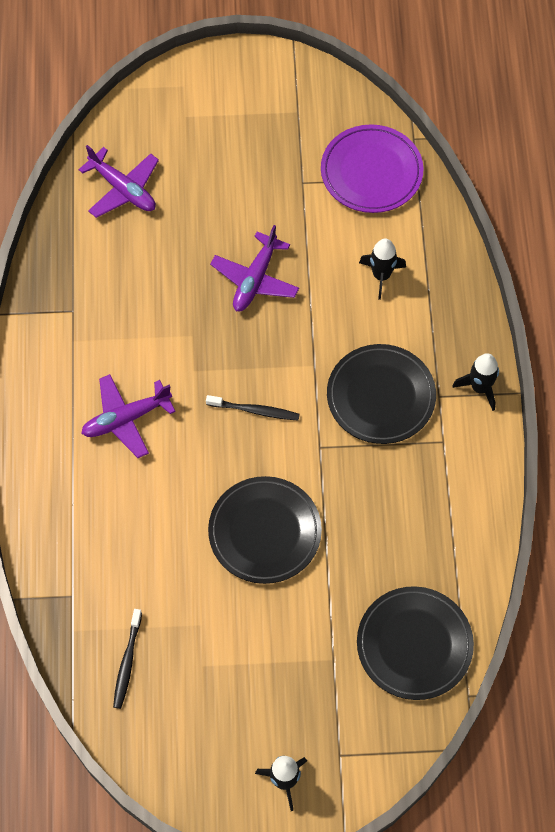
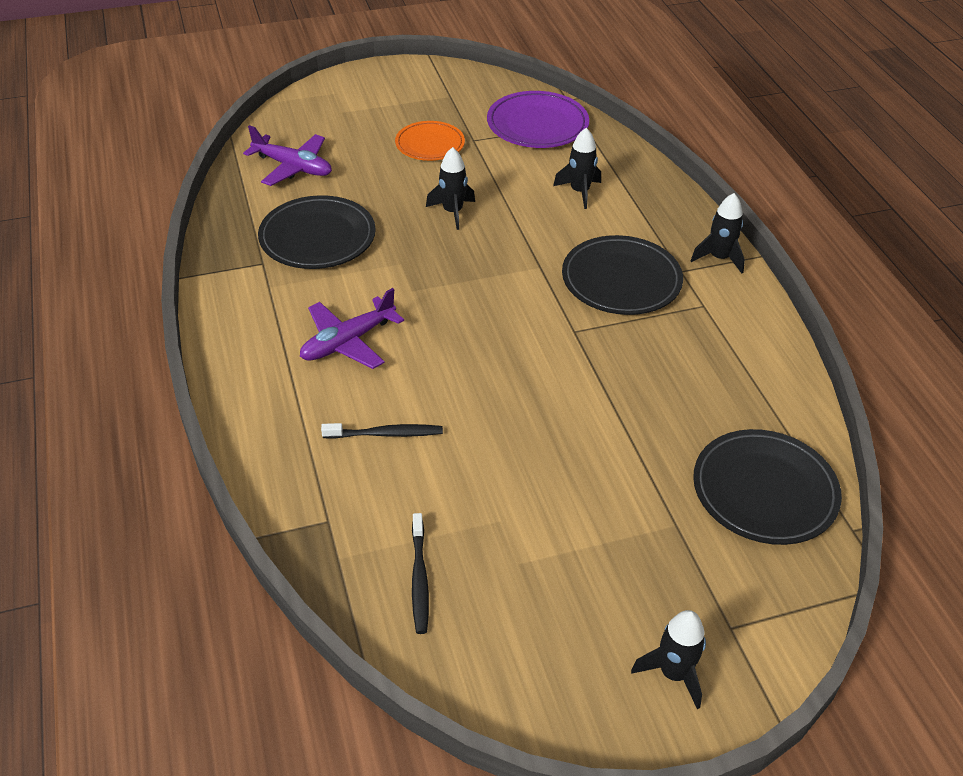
camera: 15 degrees left, 20 degrees down
black toothbrush [206,395,300,420] -> black toothbrush moved to [321,423,443,439]
black plate [208,476,322,584] -> black plate moved to [258,195,376,269]
purple plane [210,225,299,311] -> black rocket [426,147,475,230]
none -> orange plate [395,121,465,161]

